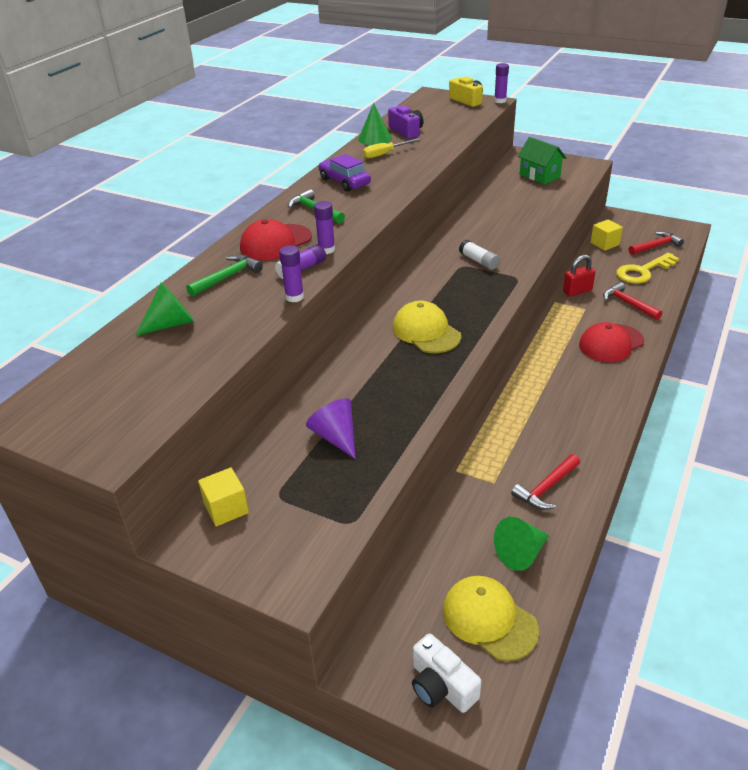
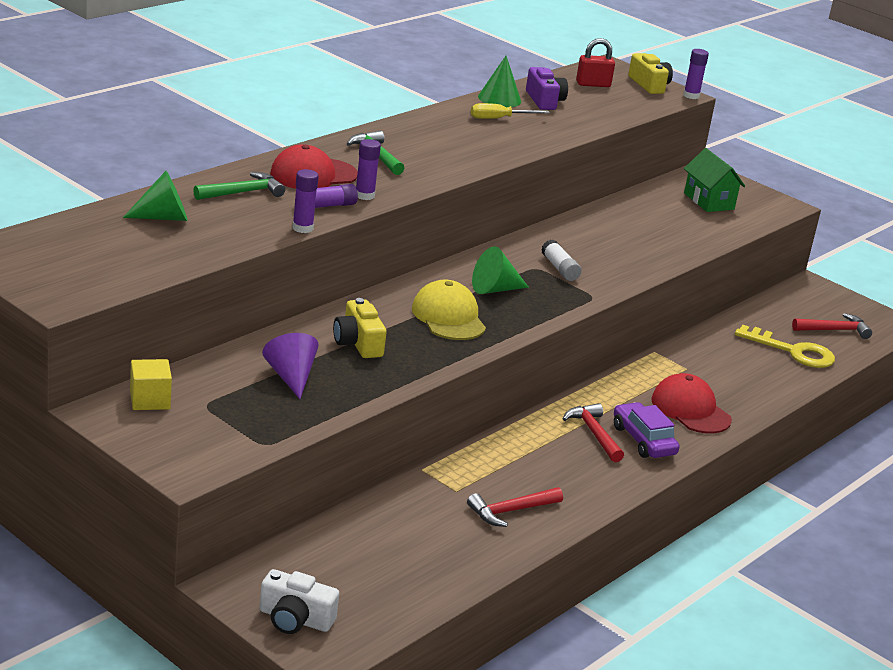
camera: 10 degrees right, 10 degrees down
purple car [319,154,371,192] -> purple car moved to [614,402,680,458]
white camera [412,633,481,713] -> white camera turned 45 degrees counterclockwise [259,569,339,634]
yellow cap [443,576,539,661] -> none
green cone [494,517,549,571] -> green cone moved to [472,246,529,294]
red padlock [563,255,595,297] -> red padlock moved to [576,38,615,87]
red cap [579,322,644,362] -> red cap turned 75 degrees clockwise [652,373,732,433]
yellow cube [591,219,623,251] -> none
red hammer [603,282,662,320] -> red hammer moved to [563,403,624,462]
yellow key [616,253,679,284] -> yellow key turned 135 degrees counterclockwise [735,325,835,368]
none -> yellow camera [333,298,387,358]

